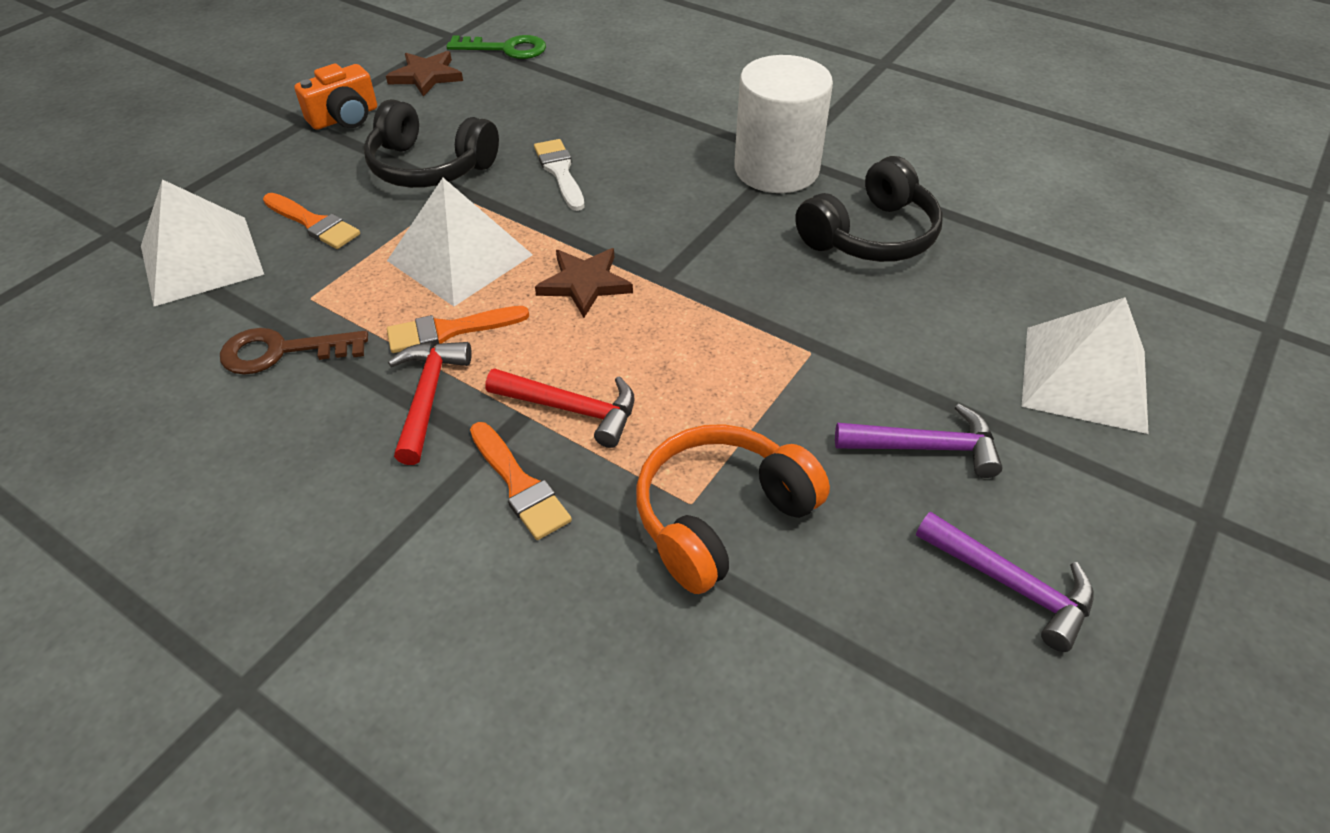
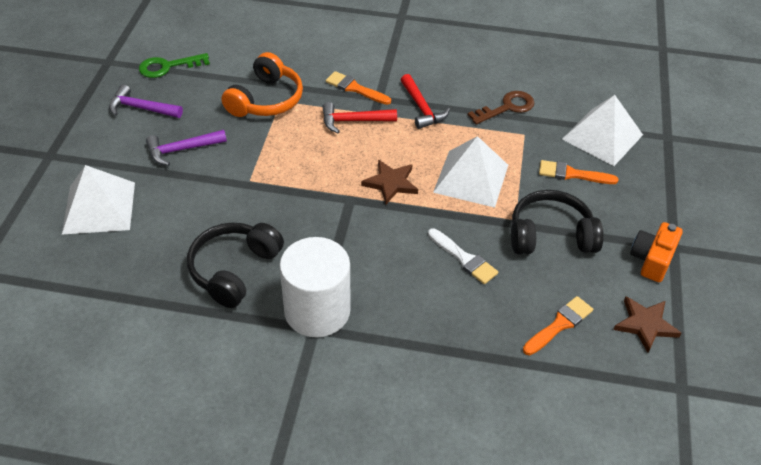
camera: 155 degrees right, 0 degrees up
orange brush [387,306,529,353] -> orange brush moved to [523,296,593,355]
green key [446,35,546,59] -> green key moved to [139,53,210,78]

